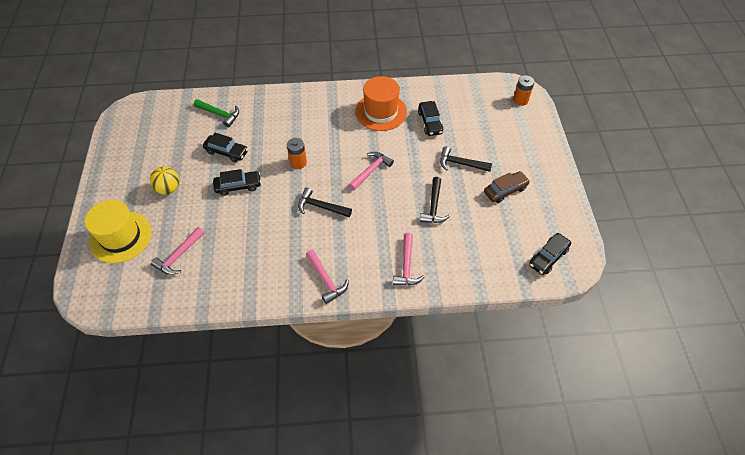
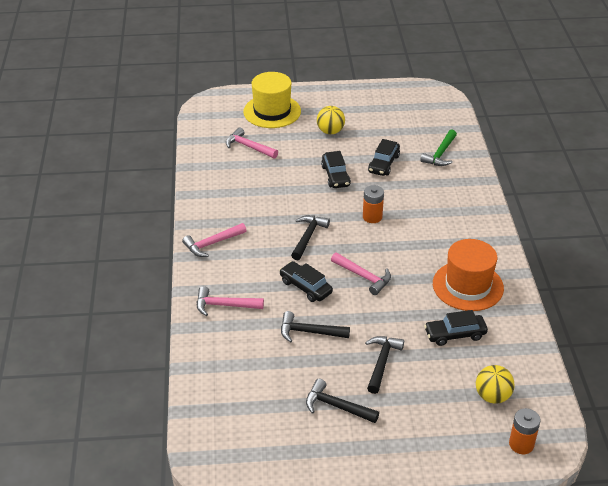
camera: 90 degrees right, 15 degrees down
brown car [484,171,530,203] -> black hammer [306,379,379,423]
black car [529,233,571,275] -> black car moved to [279,261,333,302]
none -> yellow ball [476,365,515,404]

